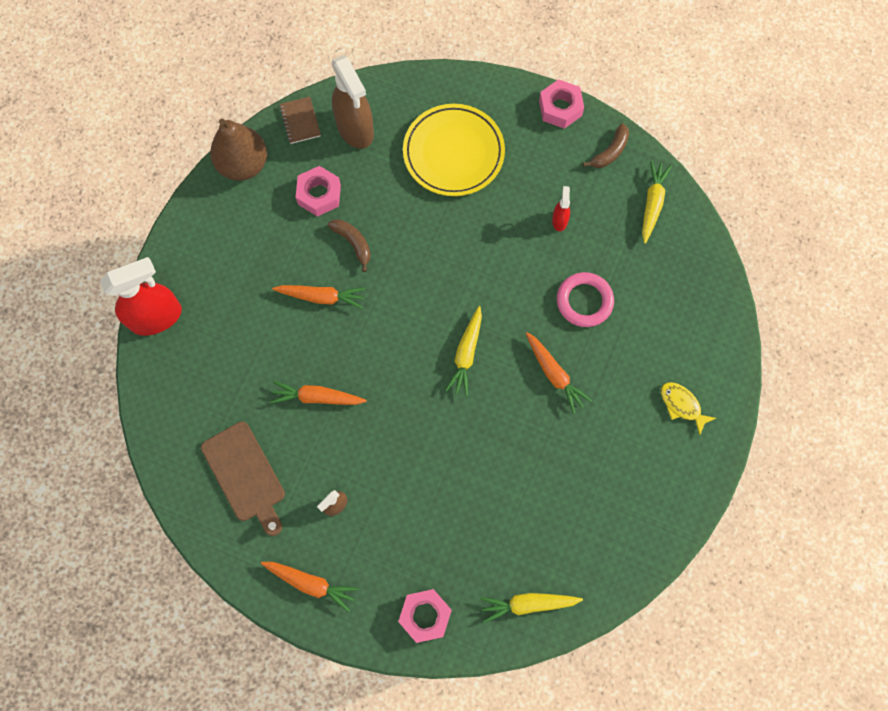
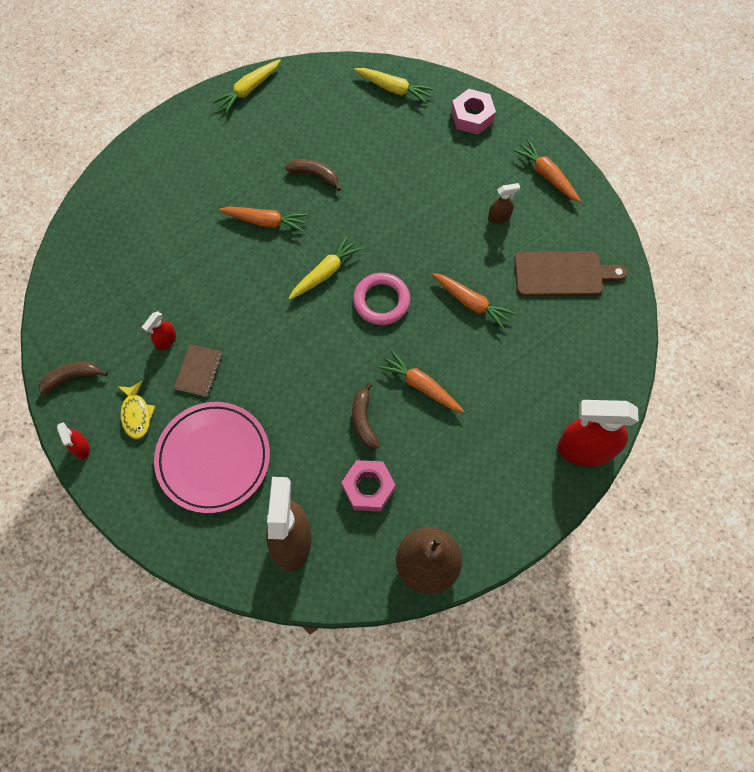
camera: 150 degrees left, 5 degrees down
brown cutting board [201,421,285,536] -> brown cutting board turned 90 degrees clockwise [514,251,627,297]
brown notebook [279,97,321,144] -> brown notebook moved to [174,344,222,396]
yellow plate [403,104,505,196] -> pink plate [154,402,270,513]
orange carrot [526,332,592,414] -> orange carrot turned 105 degrees clockwise [219,207,308,232]
pink nut [539,79,584,129] -> red spray bottle [57,422,90,459]
pink ring [557,272,614,327] -> pink ring moved to [353,273,410,325]
yellow carrot [642,161,672,244] -> yellow carrot moved to [213,59,281,114]
yellow fish [661,382,716,436] -> yellow fish moved to [118,380,156,439]
none -> brown banana [285,159,341,191]

